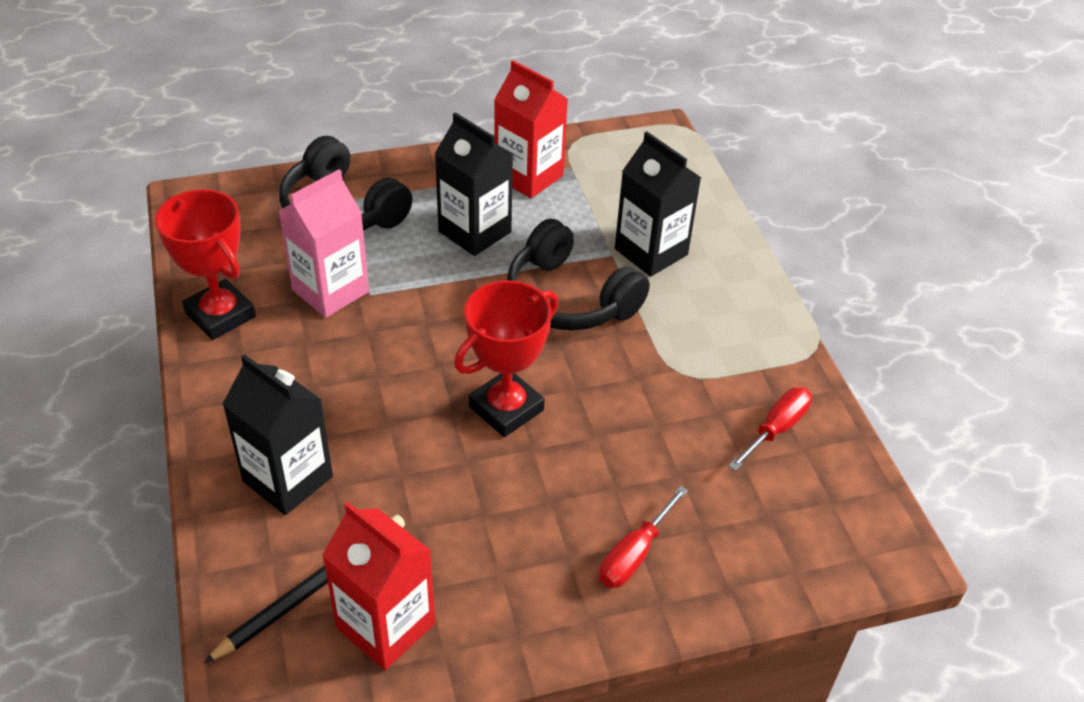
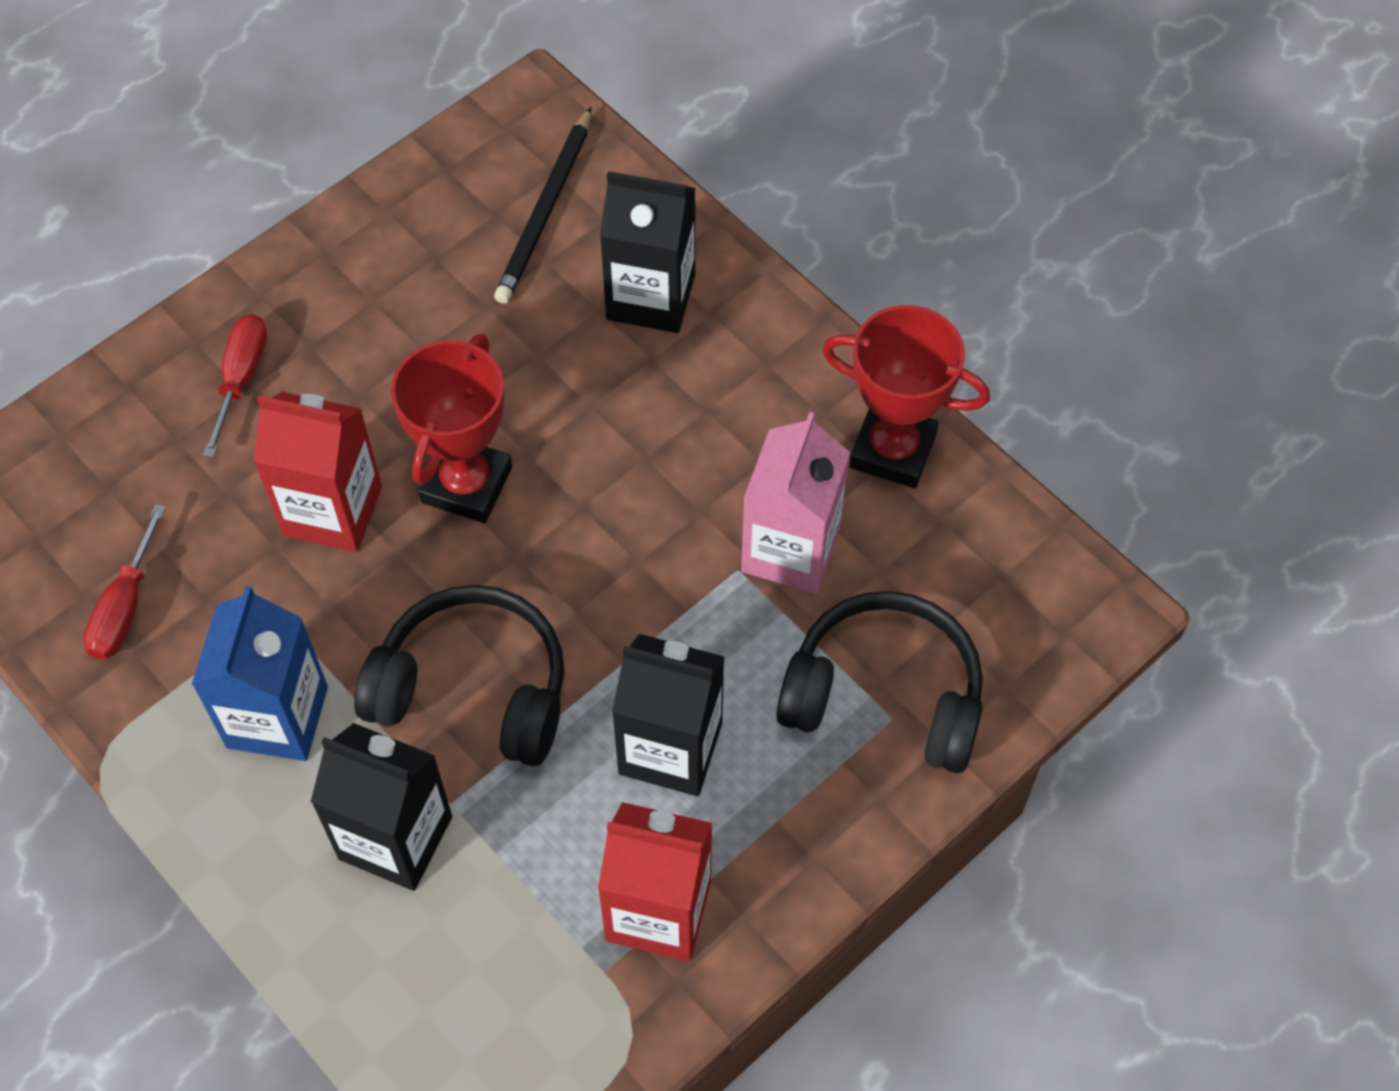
camera: 155 degrees right, 15 degrees up
red carton [322,502,435,670] -> red carton moved to [254,392,382,552]
none -> blue carton [191,586,328,761]

